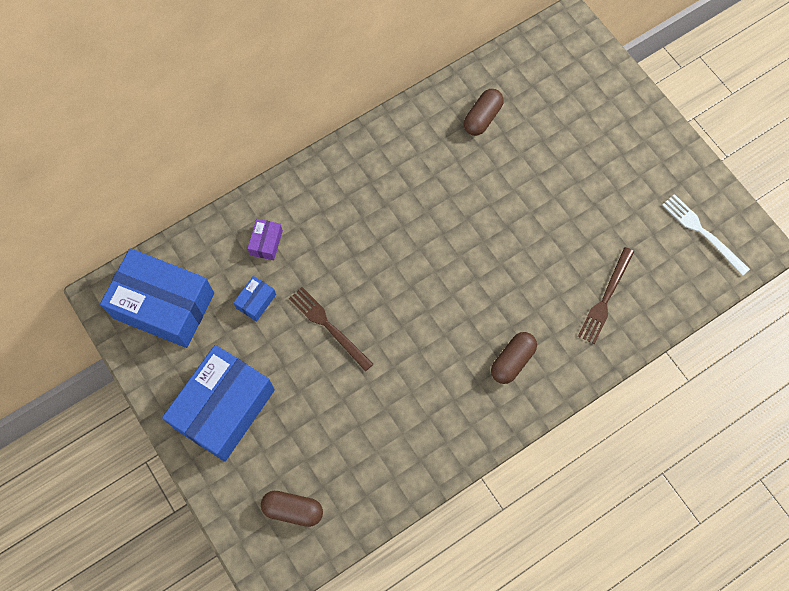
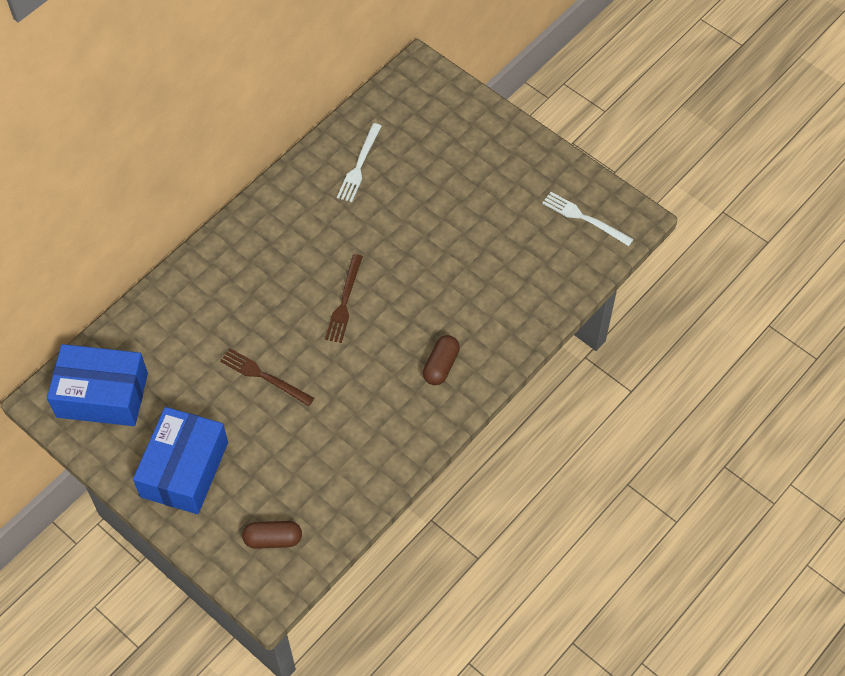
camera: 15 degrees left, 10 degrees down
blue box [233,276,276,321] -> none
purple box [247,219,283,260] -> none
brown capsule [464,89,504,136] -> white fork [337,123,381,202]
brown fork [578,247,634,344] -> brown fork moved to [325,254,363,343]

